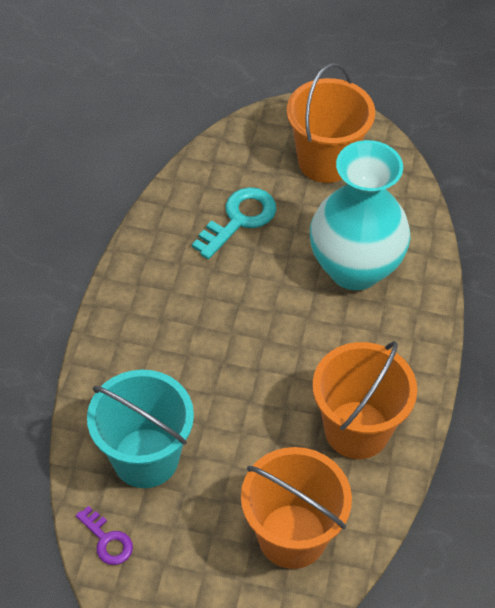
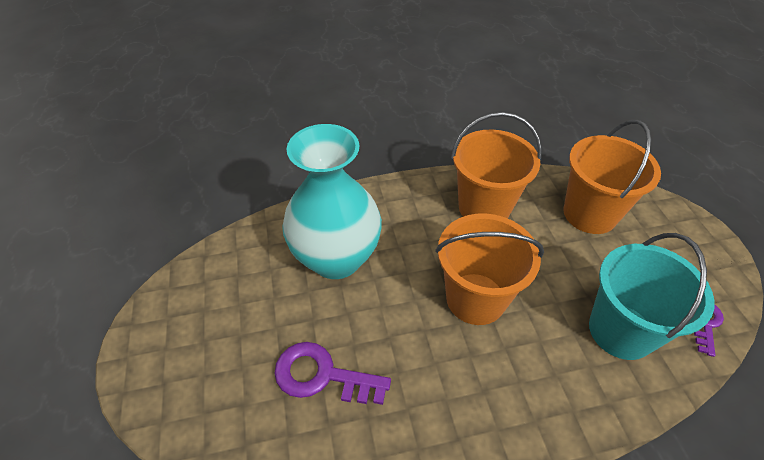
camera: 115 degrees left, 5 degrees down
turquoise key [192,187,276,259] -> purple key [274,342,391,405]
orange bucket [287,63,375,183] -> orange bucket moved to [435,213,544,325]

